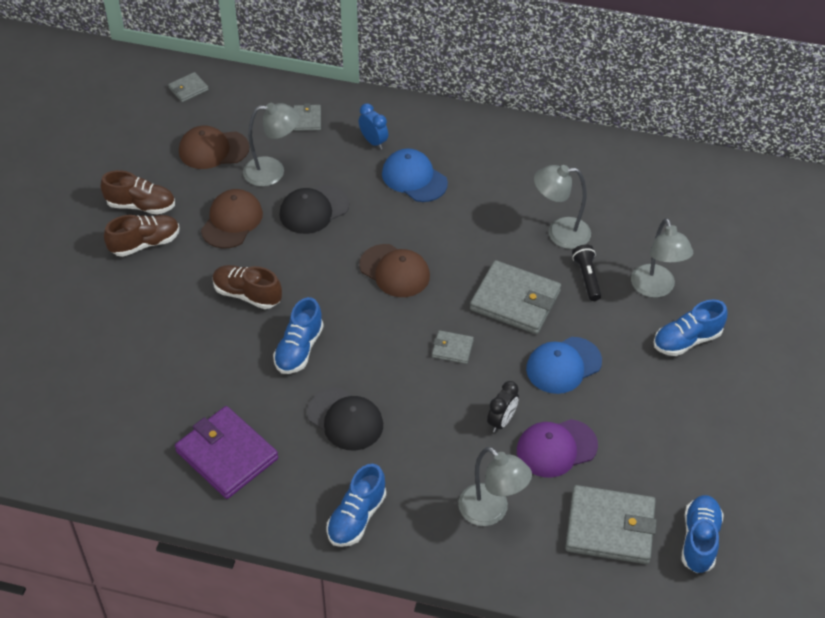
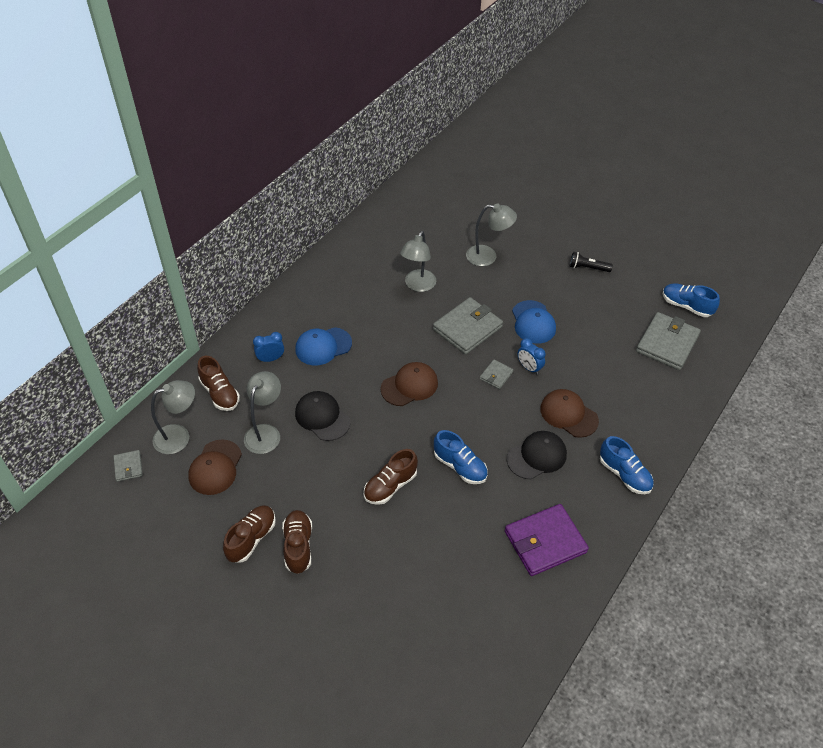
camera: 70 degrees left, 0 degrees up
brown cap [201,189,263,248] -> brown cap moved to [540,389,599,438]
black cap [279,185,349,234] -> black cap turned 150 degrees clockwise [295,391,350,441]
grey wallet [293,103,321,131] -> brown shoe [197,356,240,411]
grey lamp [458,447,532,526] -> grey lamp moved to [151,380,195,454]
black clock [487,381,519,433] -> none
purple cap [517,419,598,478] -> none
black flashlight [572,244,601,301] -> black flashlight moved to [570,252,613,272]
blue shoe [653,300,728,356] -> none
none -> blue clock [518,338,546,375]

